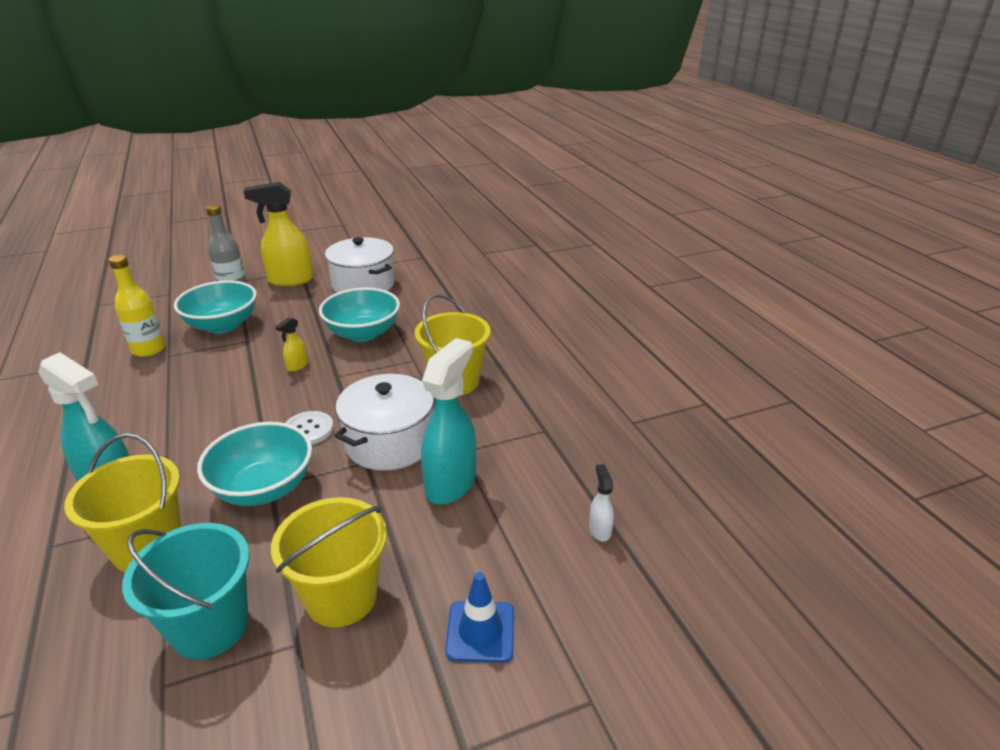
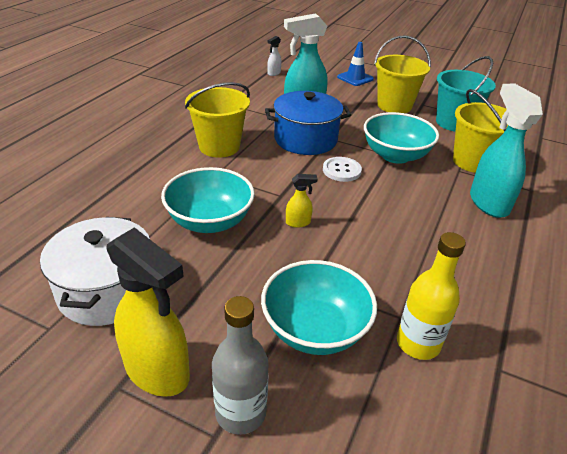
camera: 135 degrees left, 5 degrees up
white pot [334,374,434,471] -> blue pot [265,91,351,155]

